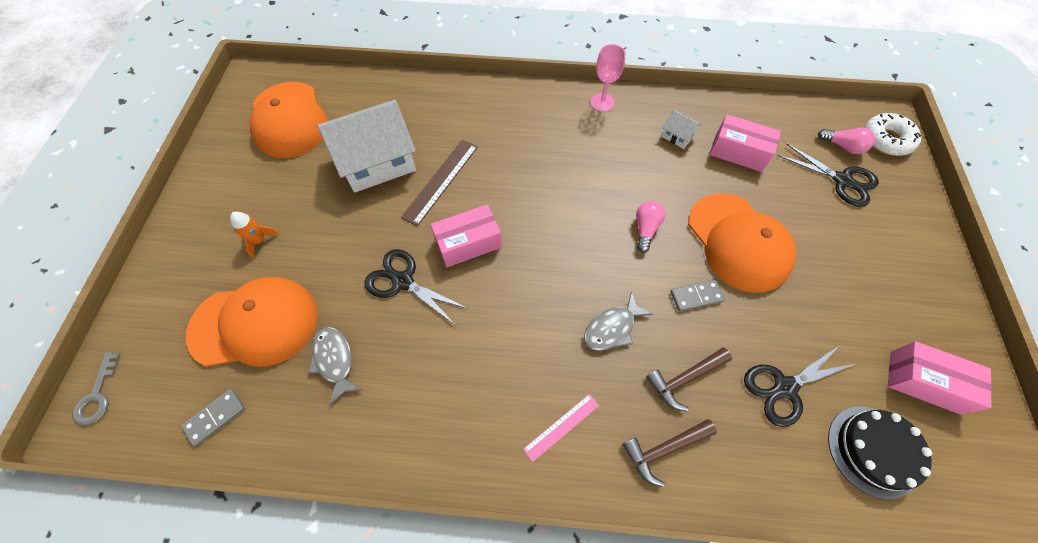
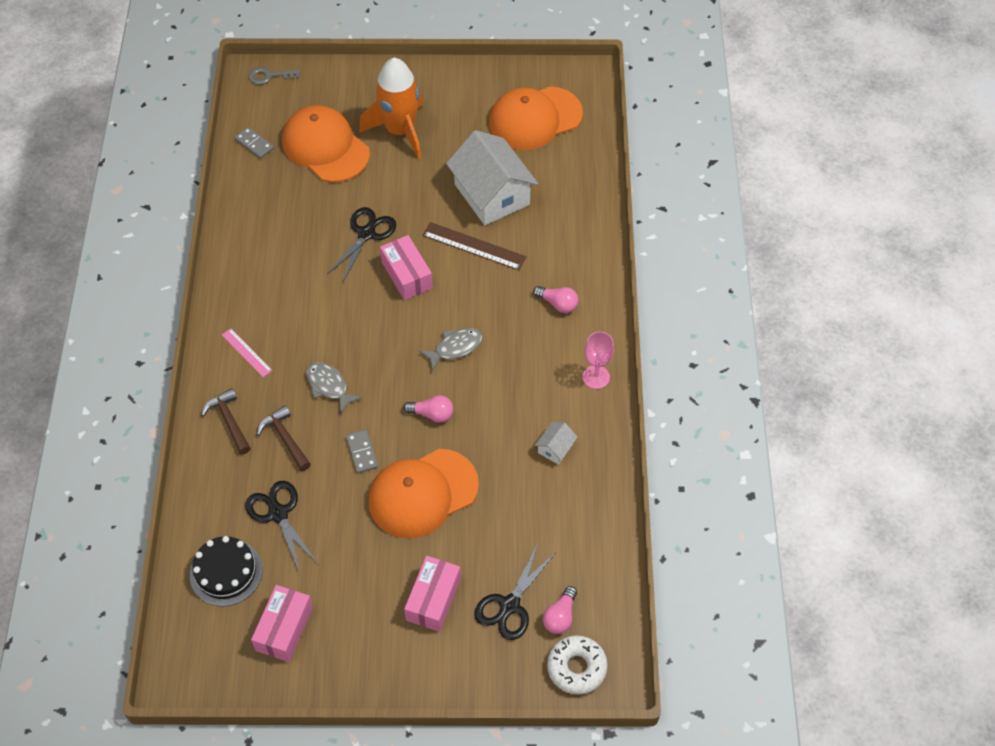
camera: 85 degrees right, 5 degrees down
orange cap [186,277,318,367] -> orange cap turned 150 degrees clockwise [282,105,370,182]
orange rocket [230,212,280,258] -> orange rocket [359,58,423,159], size x2.41
grey fish [308,327,362,405] -> grey fish moved to [419,328,483,371]
pink box [709,114,781,172] -> pink box moved to [404,556,461,632]
none -> pink light bulb [533,286,578,313]

